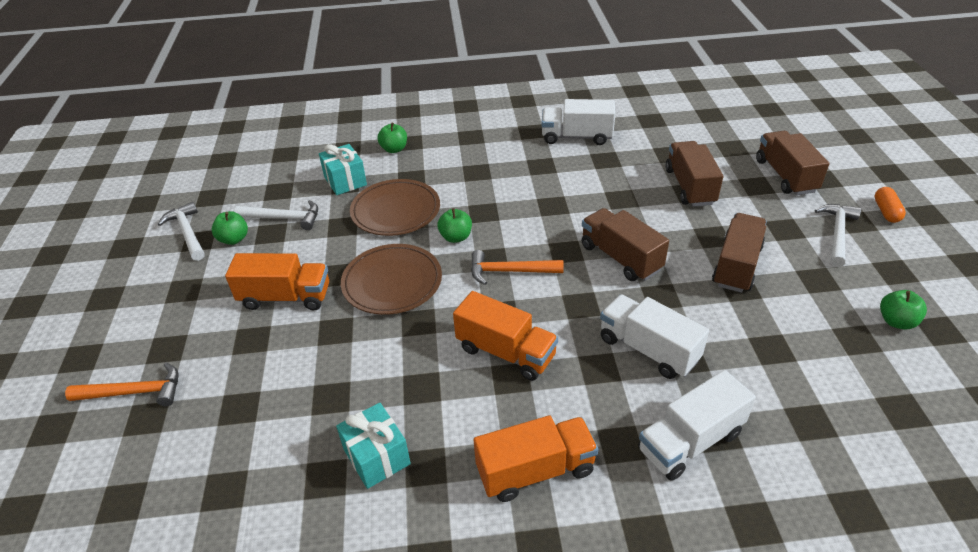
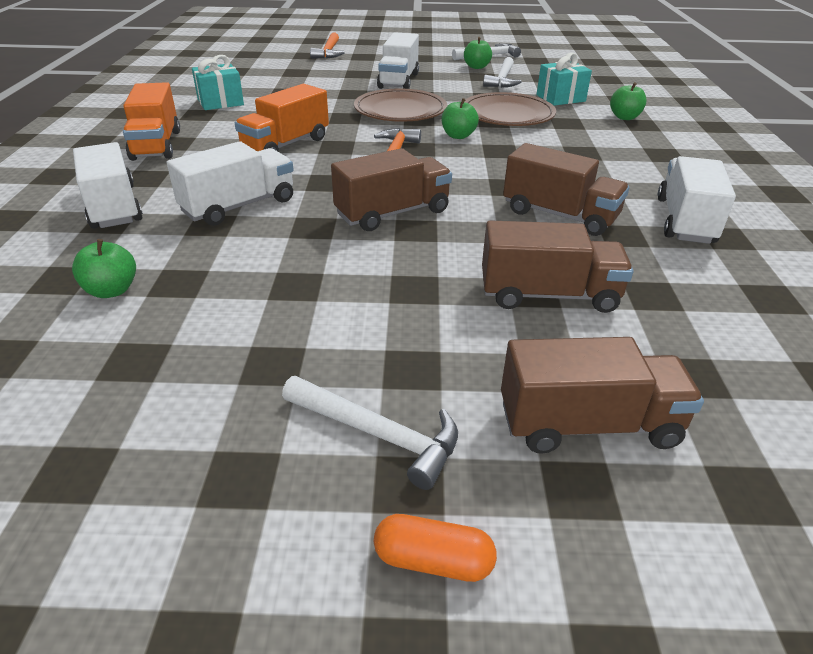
camera: 95 degrees right, 5 degrees down
orange truck [225,253,329,310] -> white truck [377,32,419,89]
brown truck [712,213,767,293] -> brown truck moved to [503,143,630,236]
green apple [880,290,927,329] -> green apple moved to [72,239,136,298]

